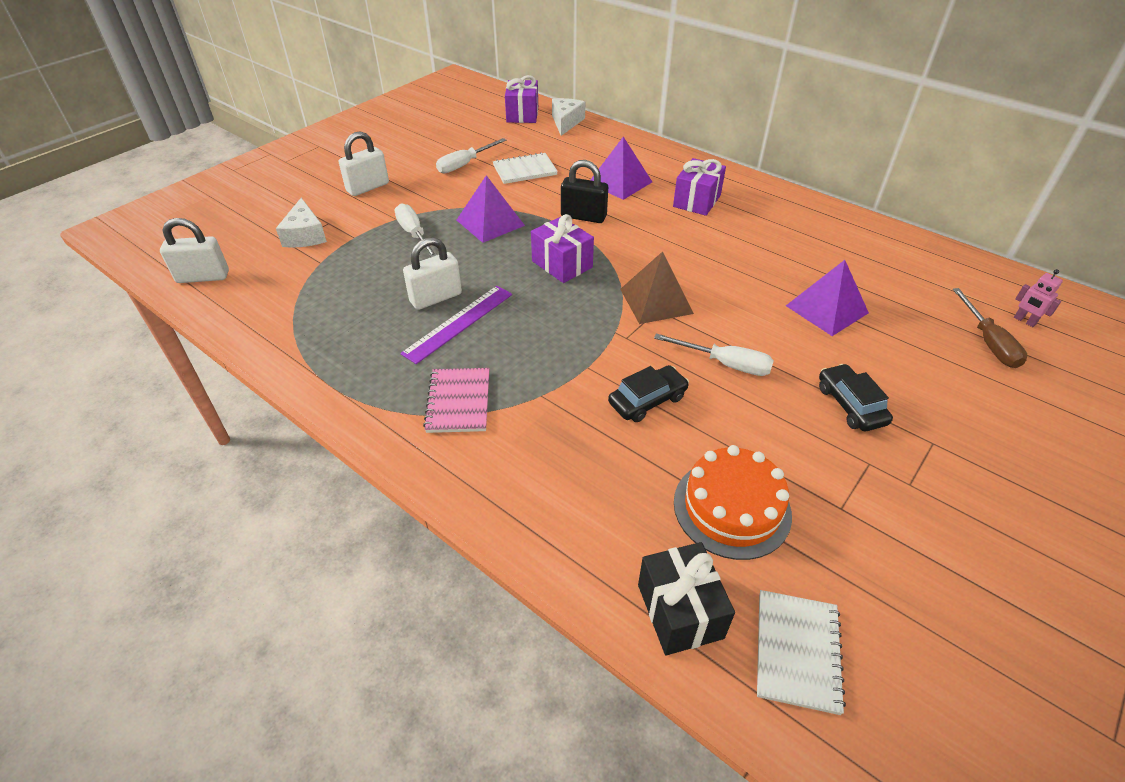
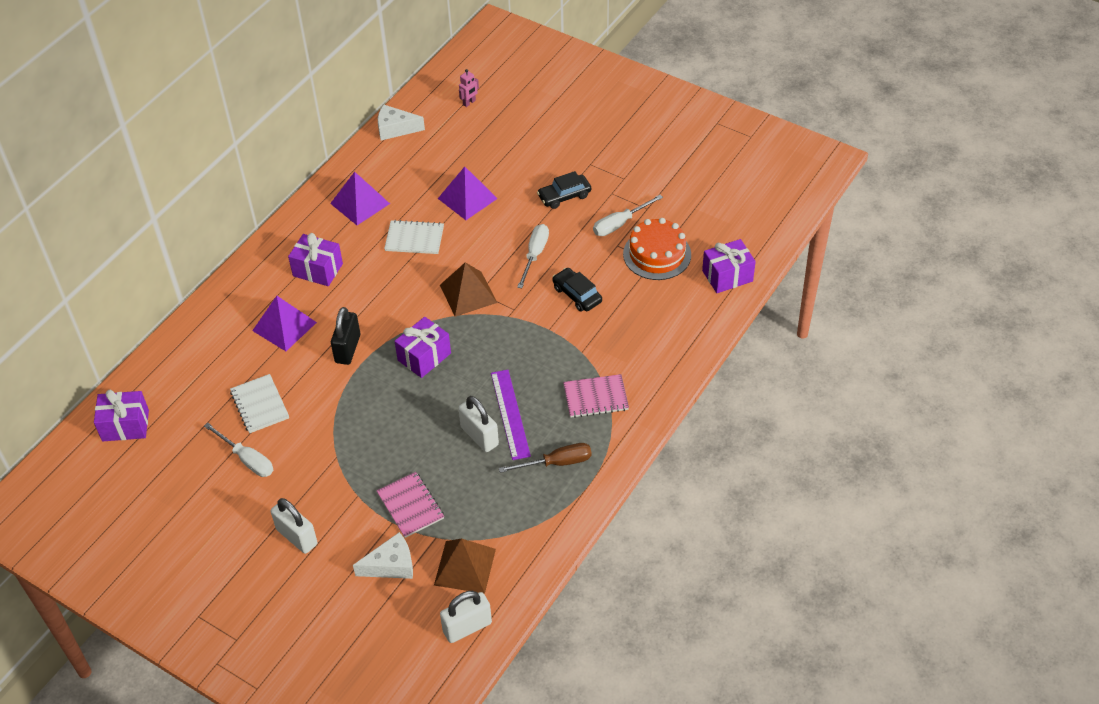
camera: 95 degrees left, 5 degrees up
white padlock [160,218,229,283] -> white padlock turned 75 degrees clockwise [440,591,492,643]
white screwdriver [394,203,437,257] -> white screwdriver moved to [593,195,663,236]
purple ruler [400,286,512,364] -> purple ruler turned 45 degrees clockwise [491,370,531,460]
purple pyramid [457,175,525,243] -> purple pyramid moved to [330,172,390,225]
white cheese [552,98,585,136] -> white cheese moved to [378,105,425,140]
black gift [638,542,735,655] -> purple gift [702,239,756,293]
white notebook [757,590,846,715] -> white notebook moved to [384,220,444,254]
brown screwdriver [952,288,1027,368] -> brown screwdriver moved to [499,443,592,473]
none -> pink notebook [376,472,444,538]
none -> brown pyramid [434,538,496,594]

